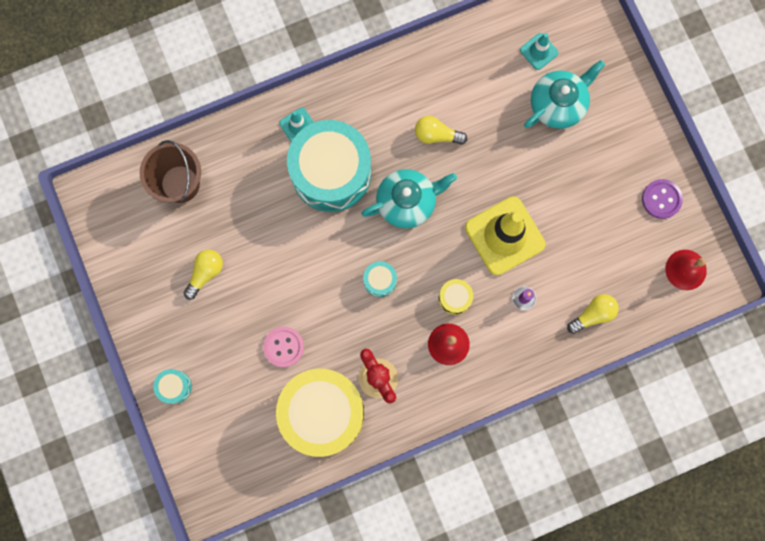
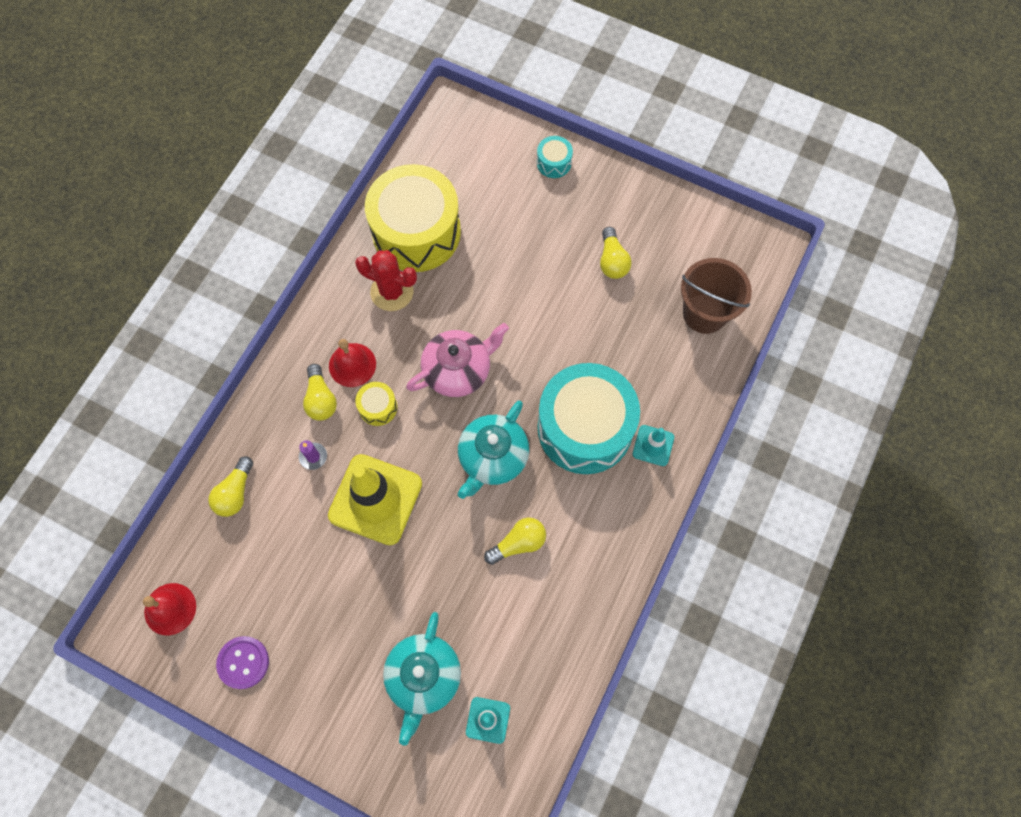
camera: 140 degrees right, 10 degrees down
pink button [263,327,304,367] -> none
turquoise drum [363,261,397,297] -> pink teapot [406,323,509,397]
none -> yellow light bulb [303,364,337,421]

